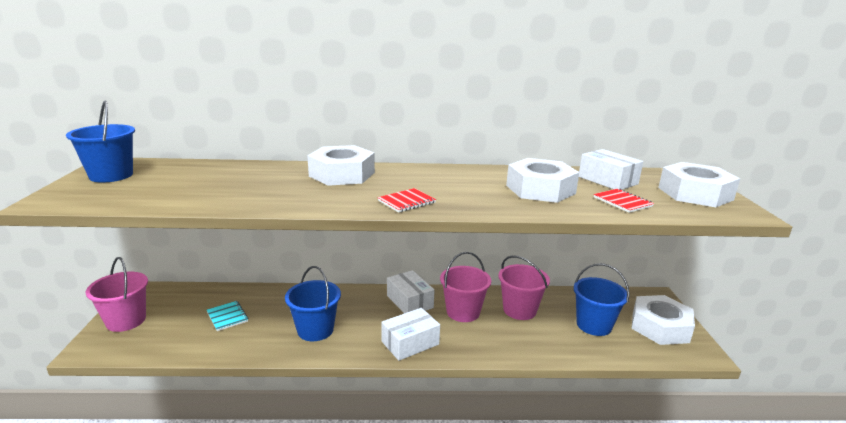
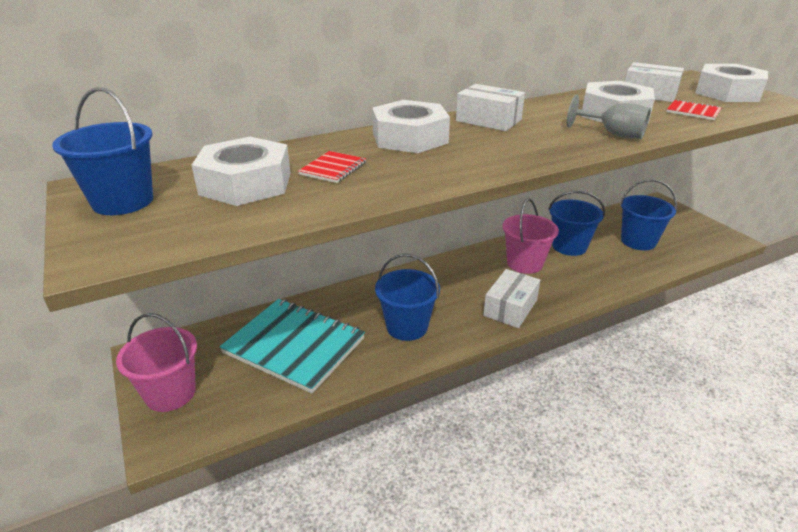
camera: 25 degrees left, 10 degrees up
turquoise notebook [207,301,248,331] -> turquoise notebook [219,299,365,393], size x2.34
red notebook [378,188,436,213] -> red notebook moved to [298,151,366,183]
white box [387,270,435,313] -> white box moved to [456,84,525,131]
pink bucket [498,256,550,320] -> blue bucket [548,191,605,256]
white nut [631,295,695,345] -> white nut moved to [192,137,291,206]
none -> grey goblet [567,95,651,139]

